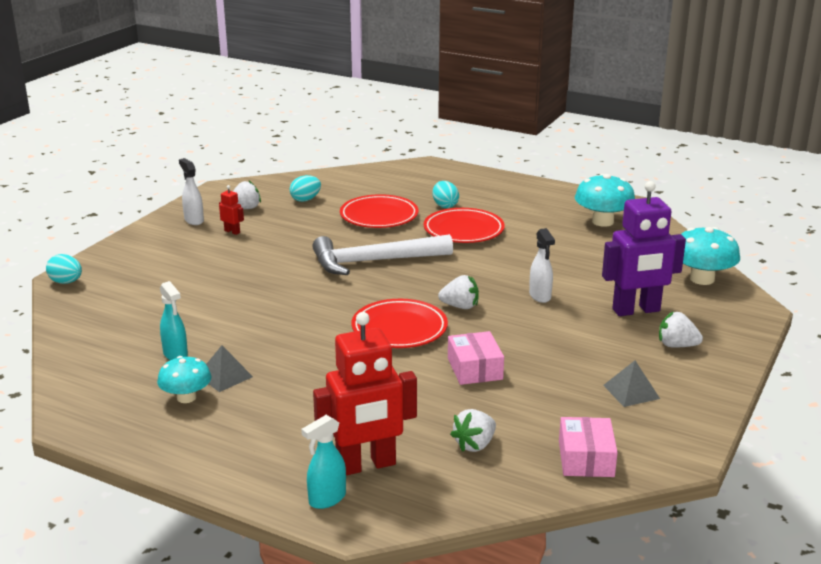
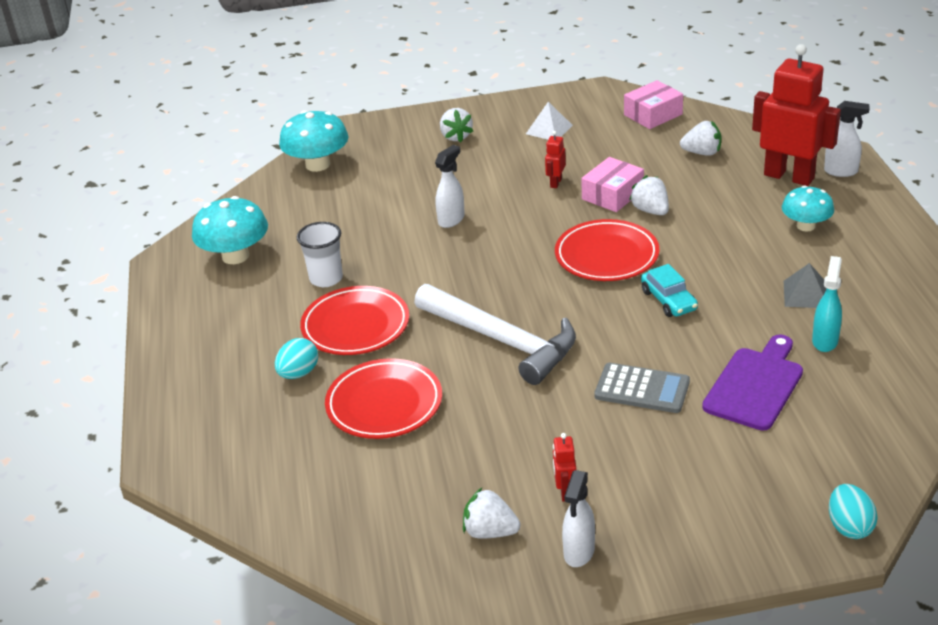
camera: 125 degrees left, 10 degrees up
turquoise mushroom [157,356,211,403] -> turquoise mushroom moved to [782,185,834,232]
turquoise egg [289,175,321,202] -> none
turquoise spray bottle [301,415,346,509] -> white spray bottle [824,101,869,177]
white strawberry [438,275,479,309] -> white strawberry moved to [629,175,669,215]
purple robot [602,181,686,316] -> none
grey pyramid [603,361,660,407] -> white pyramid [526,102,573,140]
none -> white cup [297,222,343,287]
none -> red robot [545,131,566,188]
none -> grey calculator [594,363,690,413]
none -> turquoise car [641,264,698,317]
none -> purple cutting board [702,335,803,431]

